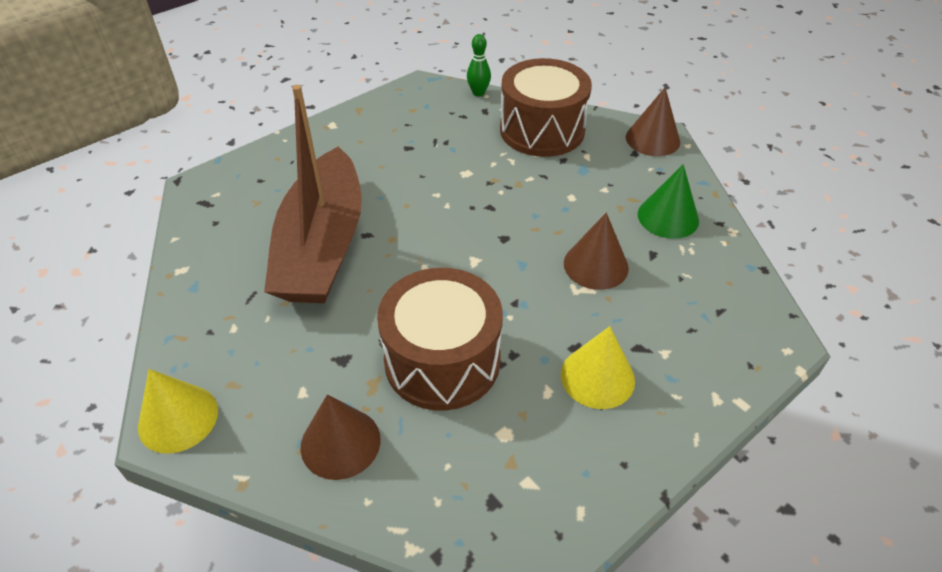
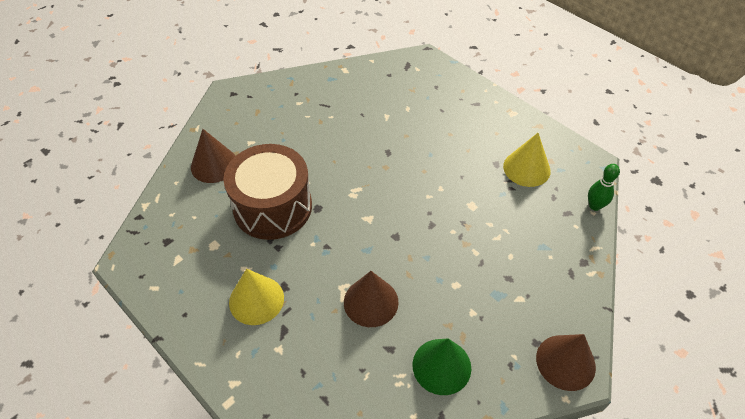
camera: 85 degrees right, 5 degrees up
yellow cone [138,369,218,454] -> yellow cone moved to [503,133,551,187]
brown boat [264,85,362,303] -> none
brown drum [500,58,592,157] -> none

